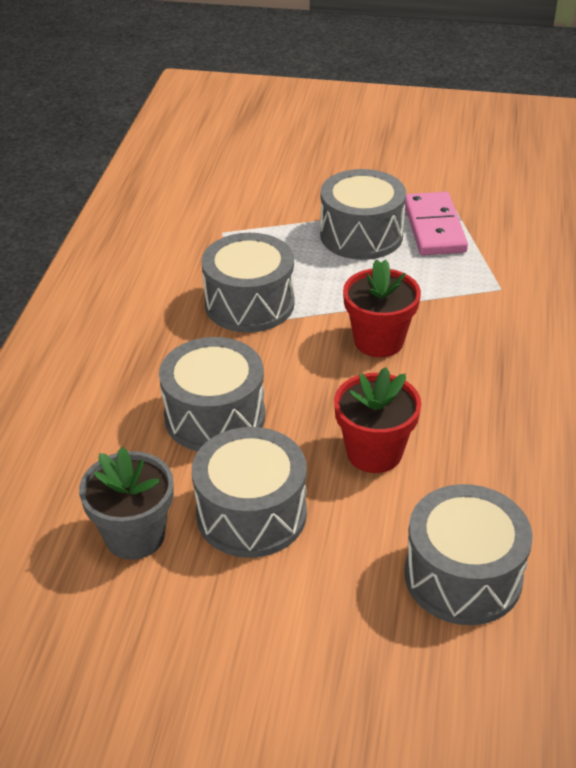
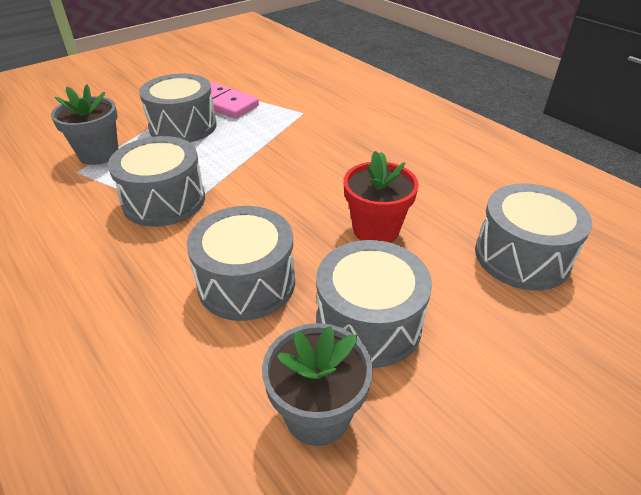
camera: 50 degrees left, 0 degrees up
red flower pot [343,259,421,357] -> none
none -> grey flower pot [51,84,118,165]

